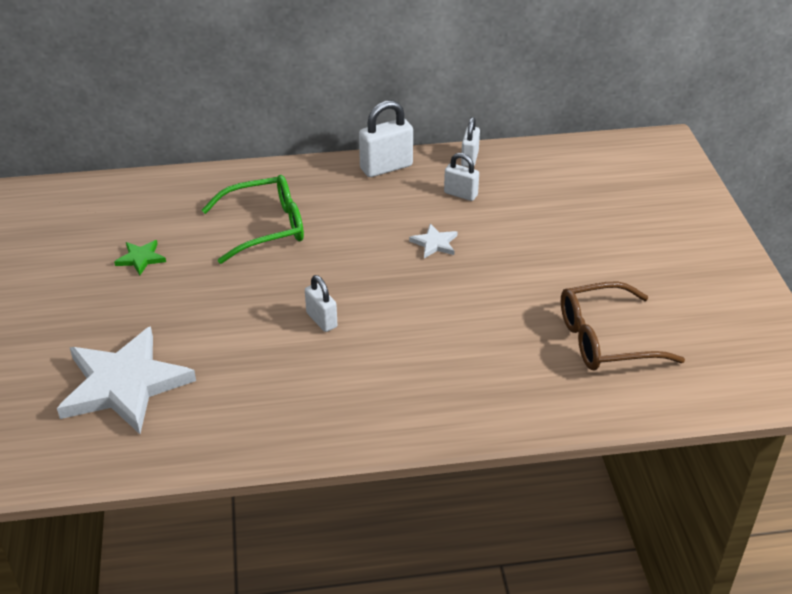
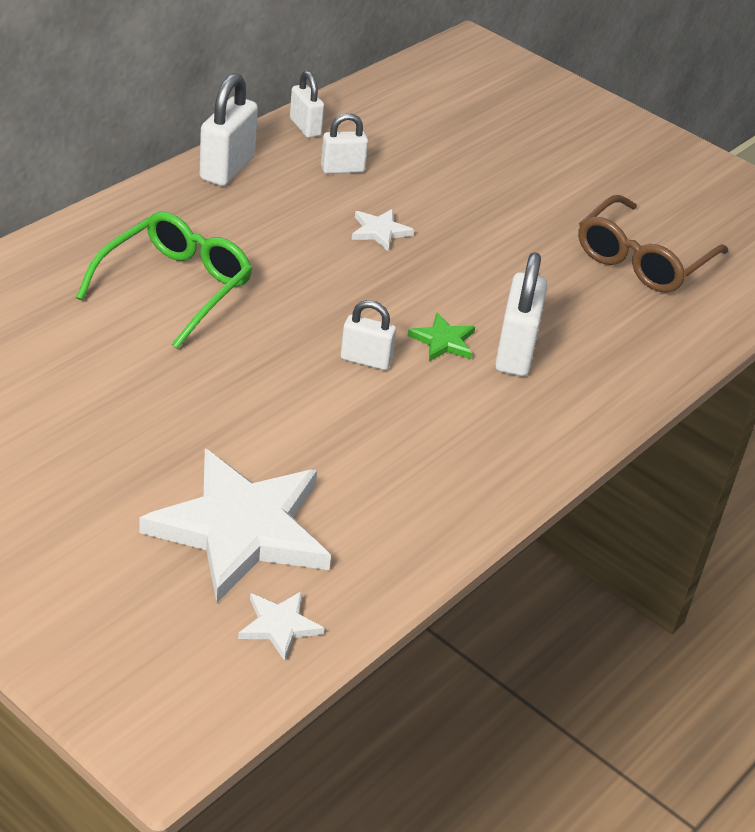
camera: 45 degrees left, 0 degrees up
green star [114,240,166,275] -> green star moved to [408,313,475,361]
none -> white star [238,591,324,661]
none -> white padlock [495,252,547,376]

